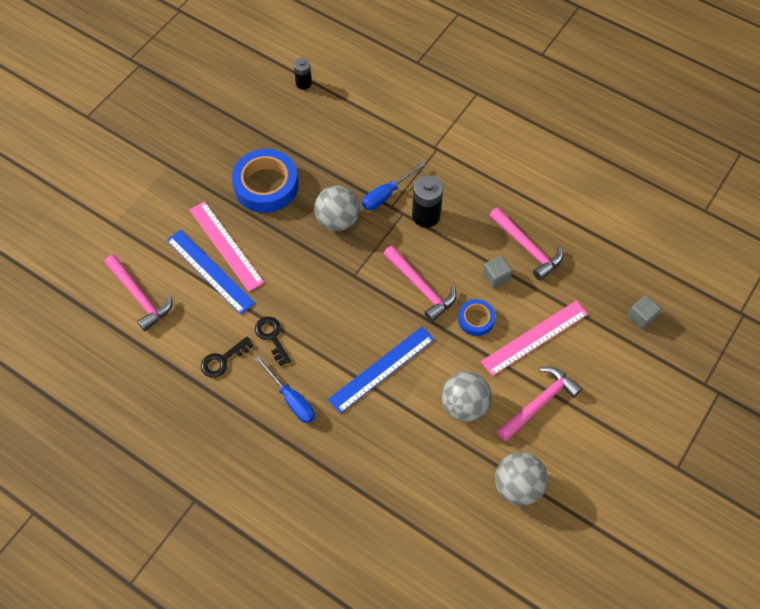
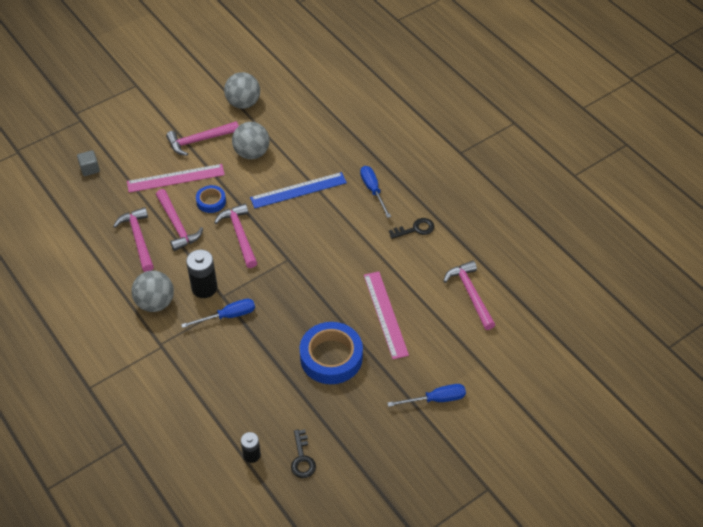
camera: 160 degrees left, 10 degrees down
blue ruler [167,230,255,314] -> none
black key [255,317,291,366] -> black key moved to [291,429,316,478]
grey ball [314,186,360,231] -> grey ball moved to [131,270,174,312]
grey cube [483,256,512,288] -> pink hammer [156,189,203,251]
none -> blue screwdriver [387,384,466,407]

